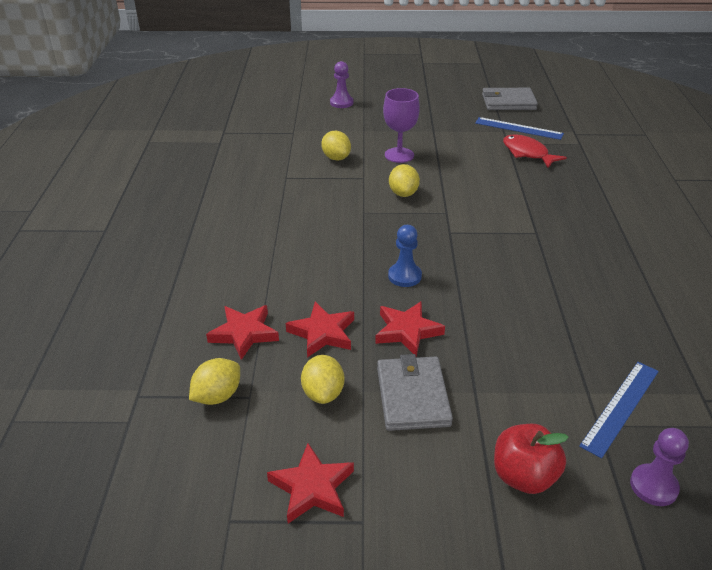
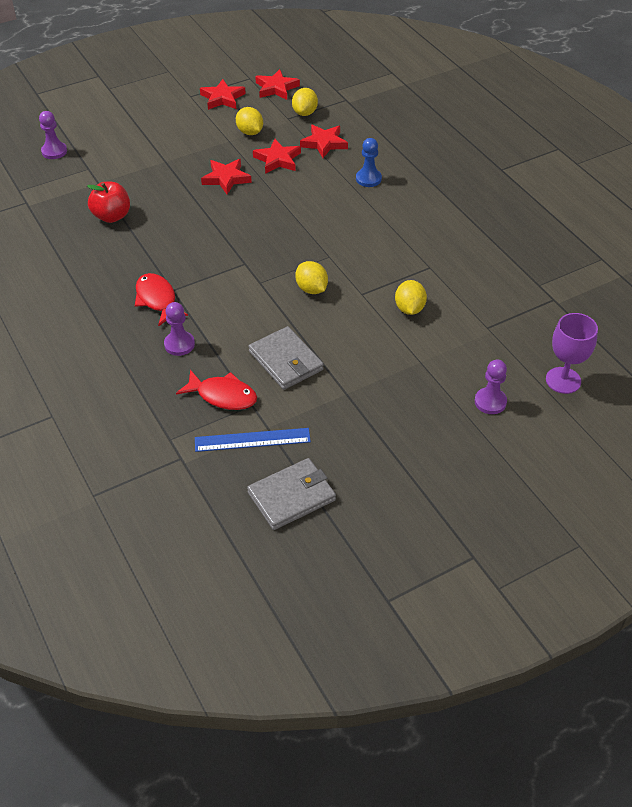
camera: 150 degrees right, 10 degrees up
yellow lemon [321,130,351,161] -> yellow lemon turned 60 degrees clockwise [395,280,427,315]
grey wallet [377,354,453,431] -> grey wallet moved to [248,326,324,390]
purple goblet [383,88,420,163] -> purple goblet moved to [546,313,598,394]
blue pawn [388,225,422,287] -> blue pawn moved to [356,138,382,187]
red apple [494,424,569,494] -> red apple moved to [87,182,130,223]
blue ruler [579,362,659,458] -> none
none -> red fish [135,273,188,326]
none -> purple pawn [164,302,195,356]
none -> red star [255,69,300,100]

